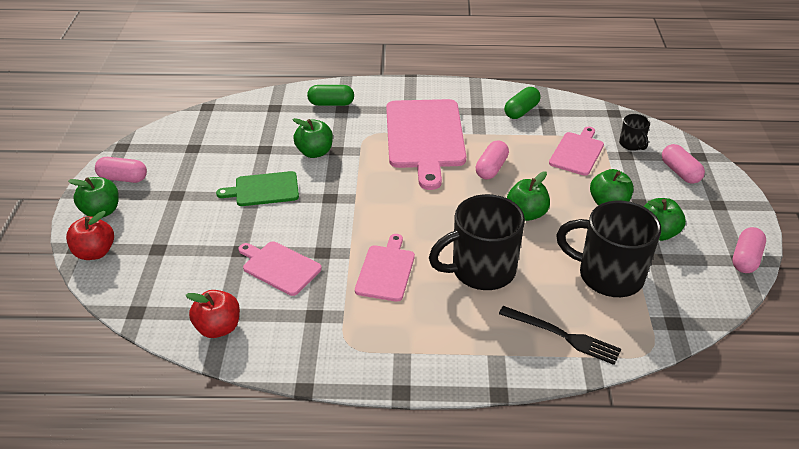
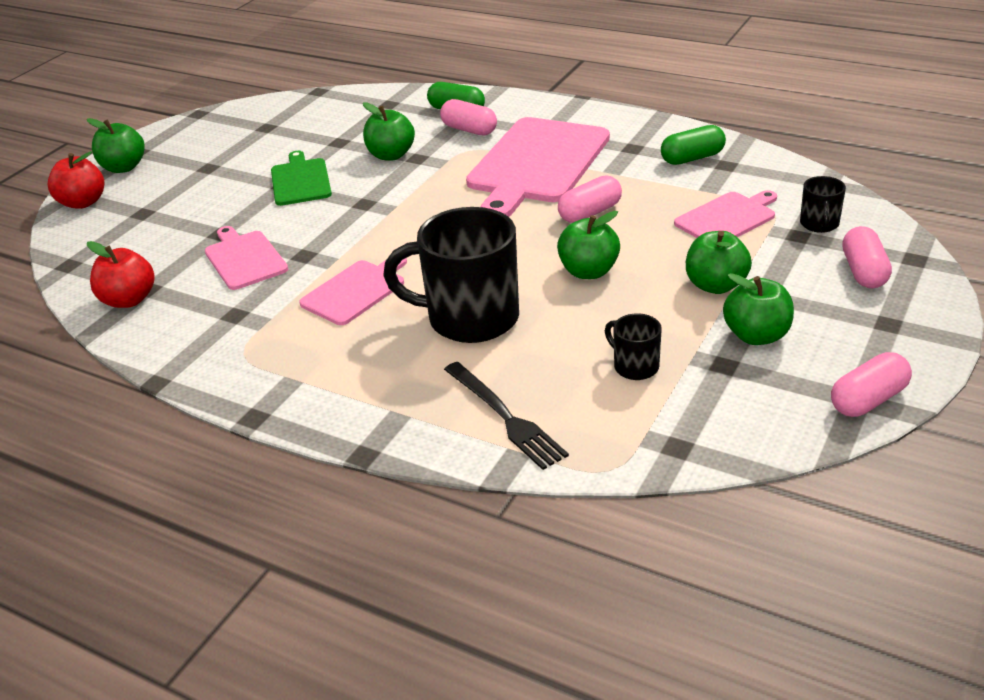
camera: 30 degrees right, 5 degrees down
pink capsule [95,157,147,183] -> pink capsule moved to [440,99,497,136]
green cutting board [216,171,299,206] -> green cutting board turned 60 degrees clockwise [271,151,332,206]
black mug [556,200,661,297] -> black mug [605,313,662,380], size x0.46

